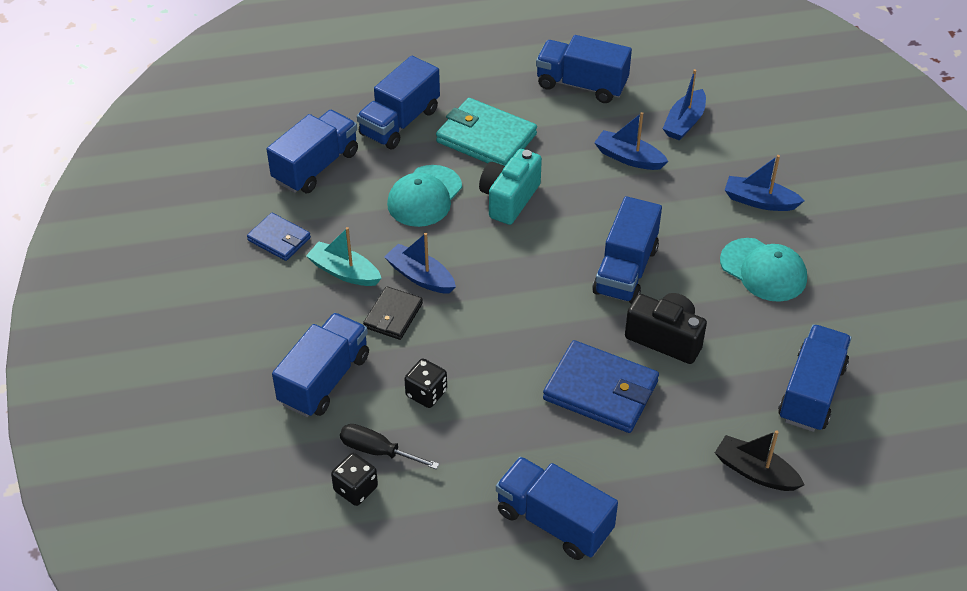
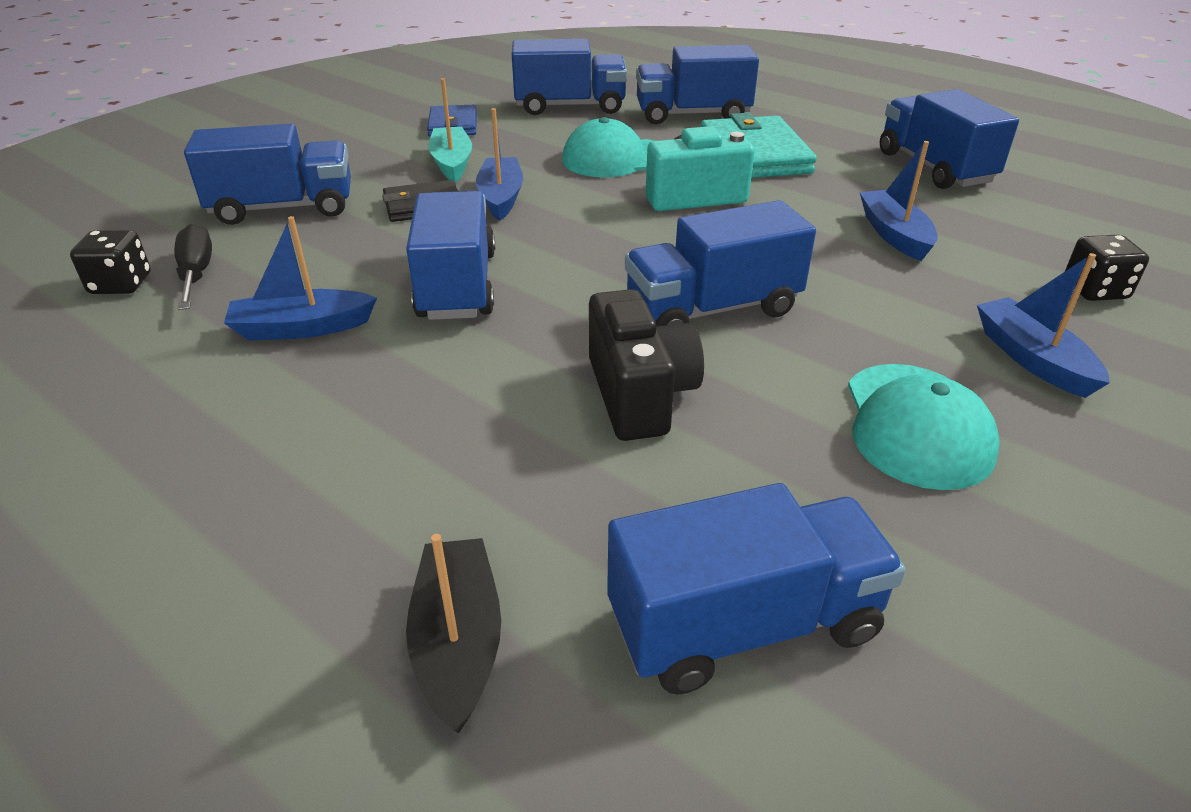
camera: 50 degrees right, 10 degrees down
black dice [404,359,447,408] -> black dice moved to [1065,235,1149,301]
blue truck [496,457,618,560] -> blue truck moved to [406,191,495,320]
blue wallet [543,340,659,433] -> none
blue boat [663,69,706,140] -> blue boat moved to [224,216,377,340]

